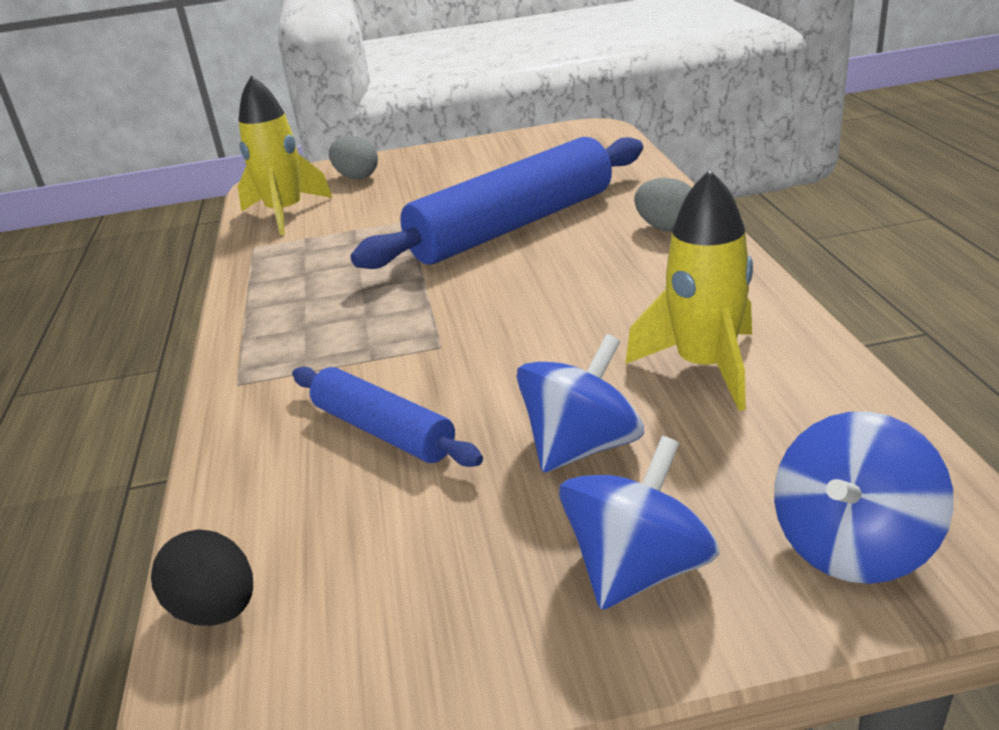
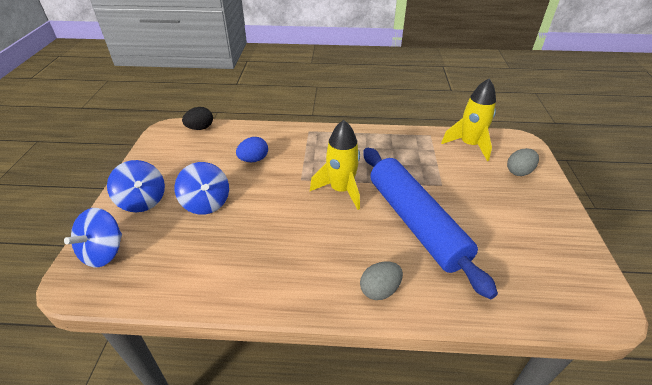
camera: 100 degrees right, 10 degrees up
blue rolling pin [292,367,483,467] -> blue egg [236,137,268,162]
yellow rocket [625,170,753,411] -> yellow rocket moved to [310,120,360,210]
blue spinning top [774,411,954,584] -> blue spinning top turned 120 degrees counterclockwise [64,208,122,267]

